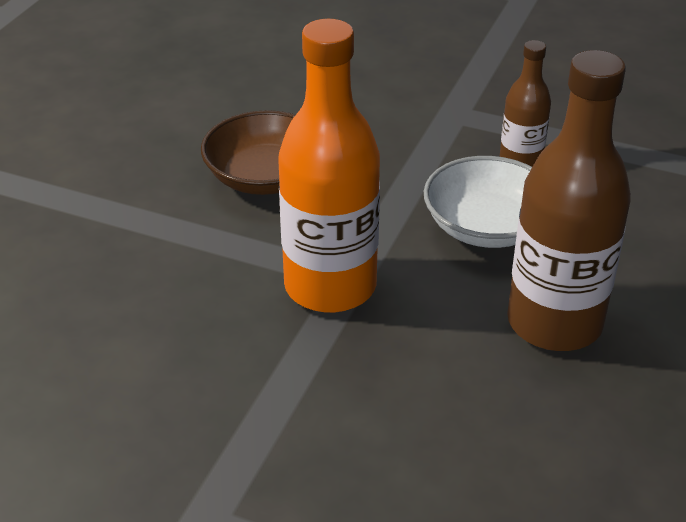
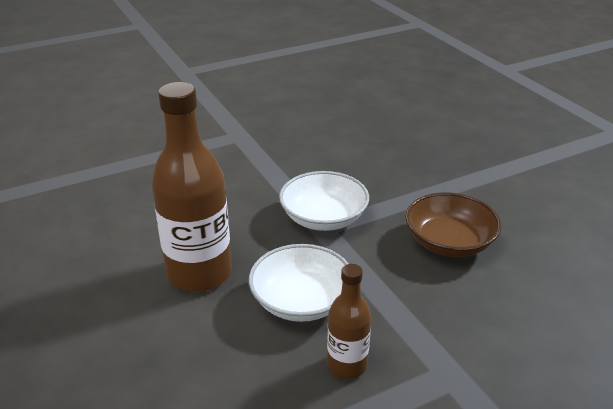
camera: 130 degrees right, 5 degrees down
orange bottle [278,19,380,313] -> white bowl [279,171,369,231]

